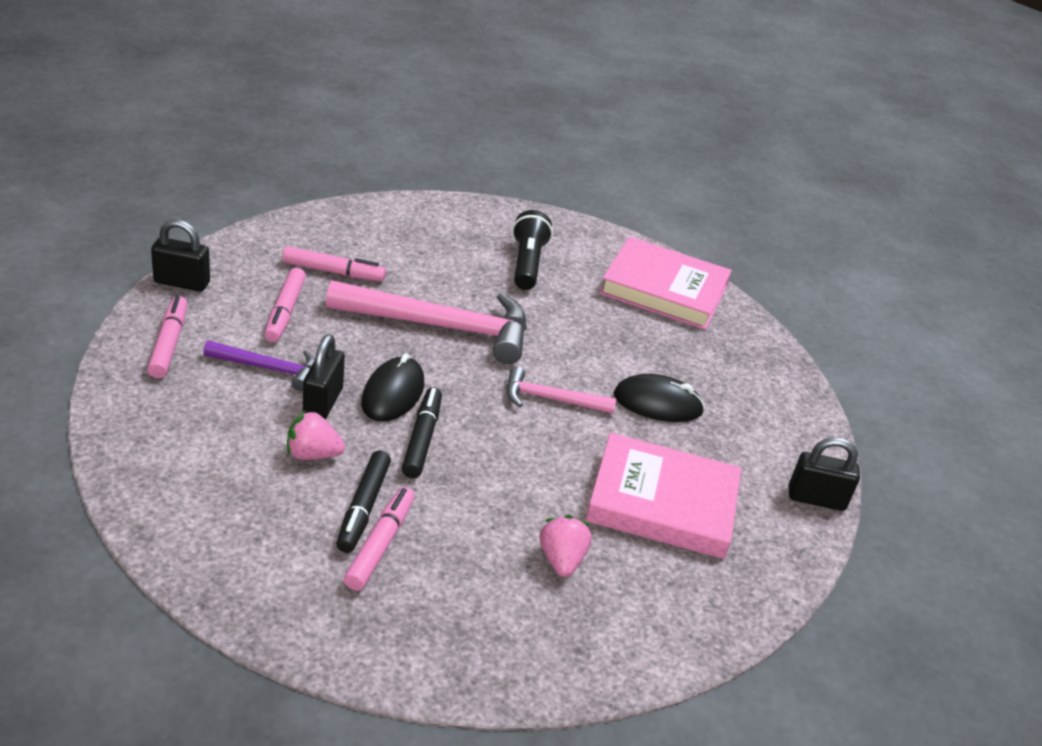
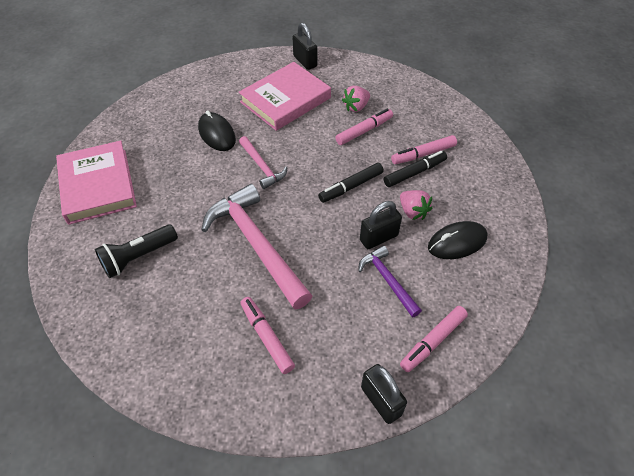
camera: 125 degrees left, 15 degrees up
pink marker [264,268,306,342] -> pink marker moved to [335,109,393,145]
black mouse [361,353,424,422] -> black mouse moved to [428,221,488,259]
pink book [586,433,741,559] -> pink book turned 75 degrees clockwise [239,62,331,131]
black padlock [789,437,860,511] -> black padlock moved to [293,23,317,70]

